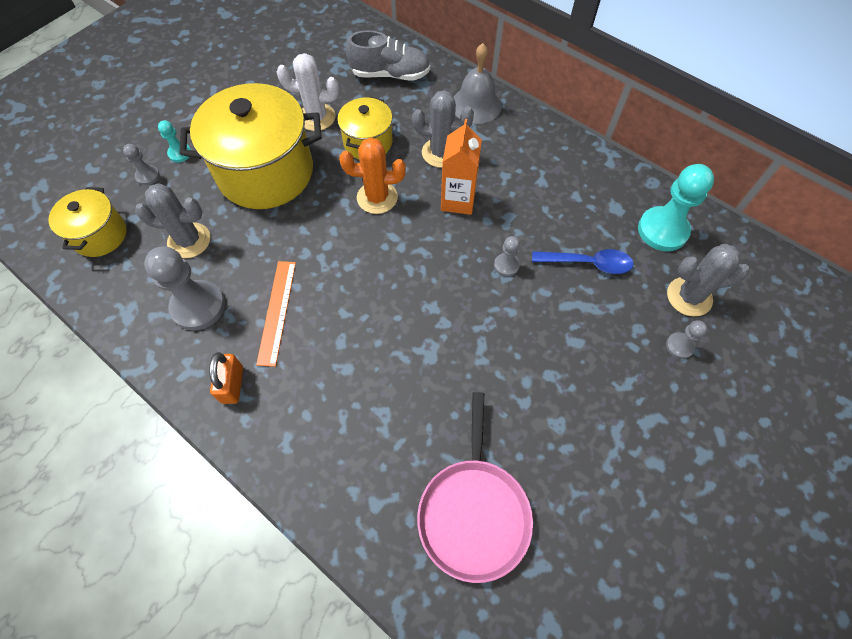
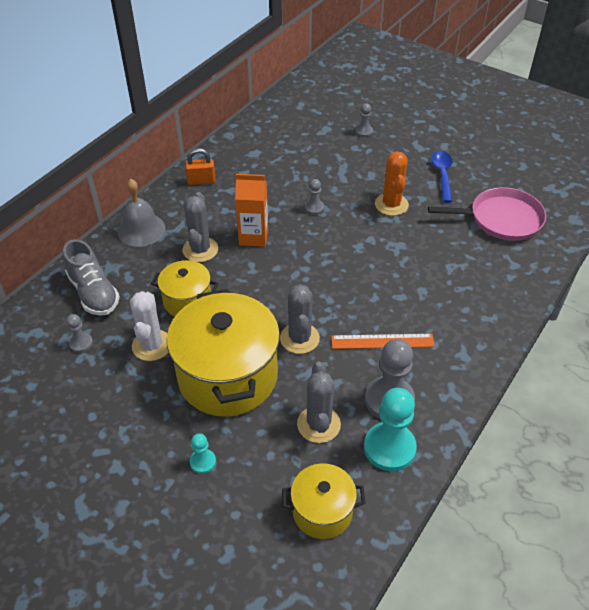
camera: 95 degrees left, 15 degrees down
grey pawn [123,144,160,185] -> grey pawn moved to [66,314,93,353]
orange padlock [209,352,243,404] -> orange padlock moved to [185,148,215,185]
orange cactus [339,138,406,214] -> orange cactus moved to [375,151,409,216]
grey shoe [346,30,430,81] -> grey shoe turned 150 degrees clockwise [63,239,120,316]
blue spoon [532,249,634,274] -> blue spoon moved to [431,151,452,203]
turquoise pawn [638,164,714,251] -> turquoise pawn moved to [364,388,417,471]
grey cactus [667,244,750,317] -> grey cactus moved to [280,284,320,354]

